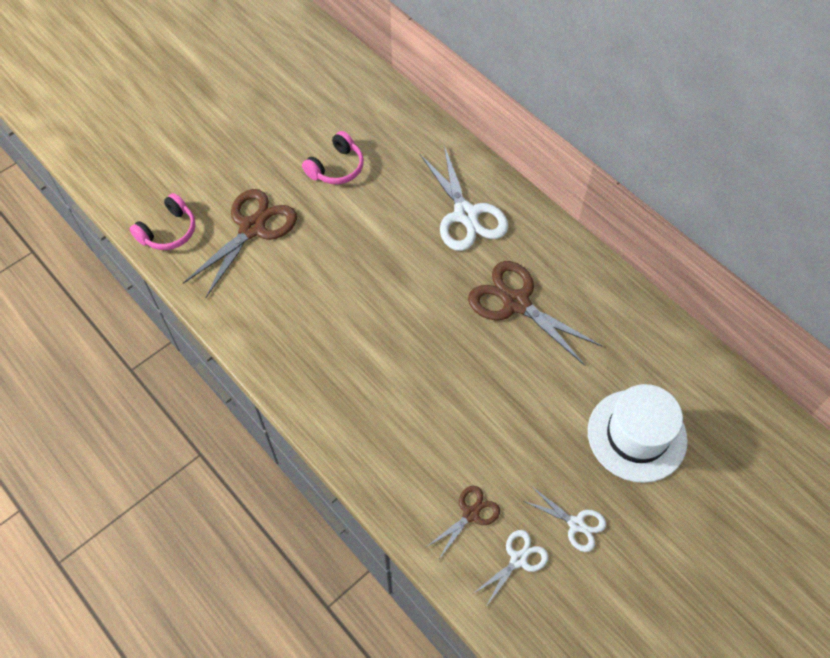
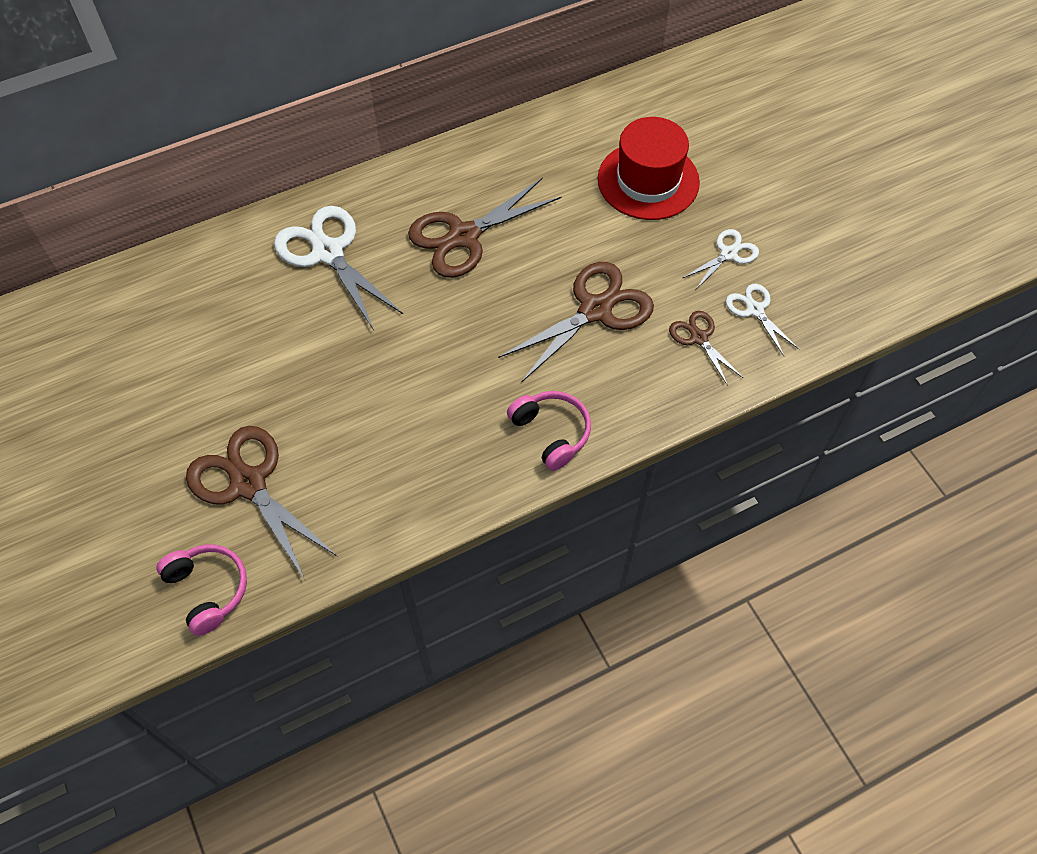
camera: 75 degrees left, 0 degrees up
pink headphones [302,131,364,184] -> pink headphones moved to [507,391,591,471]
white scissors [420,145,508,251] -> white scissors turned 120 degrees counterclockwise [274,206,403,330]
white hat [588,384,688,483] -> red hat [598,117,700,220]
none -> brown scissors [498,262,654,383]

